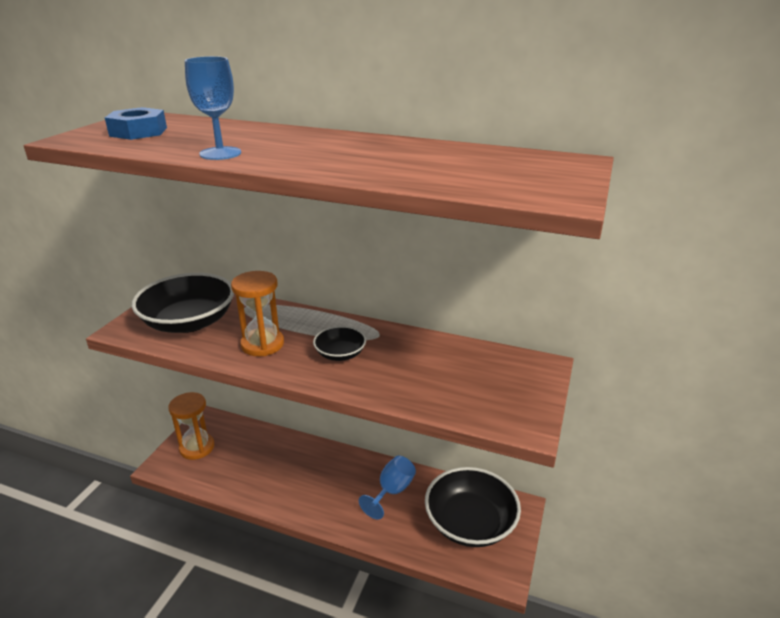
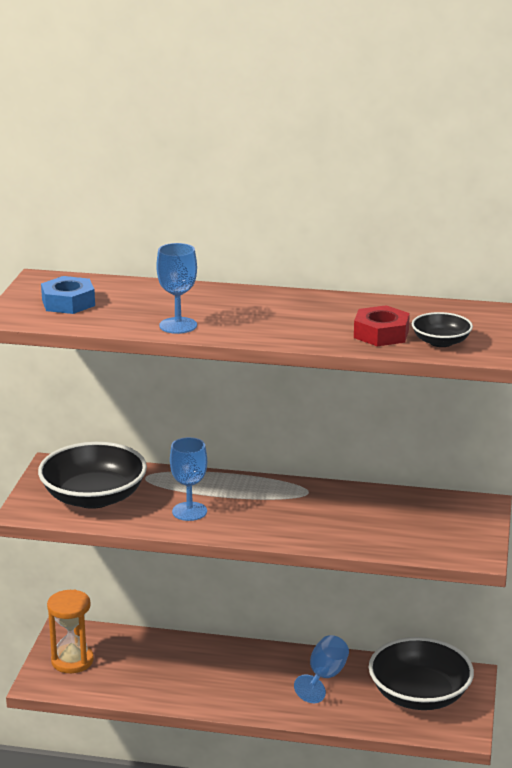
camera: 10 degrees left, 5 degrees down
orange hourglass [231,271,284,356] -> blue goblet [170,437,207,521]
black bowl [313,326,366,361] -> black bowl moved to [412,312,473,347]
none -> red nut [354,305,410,346]

